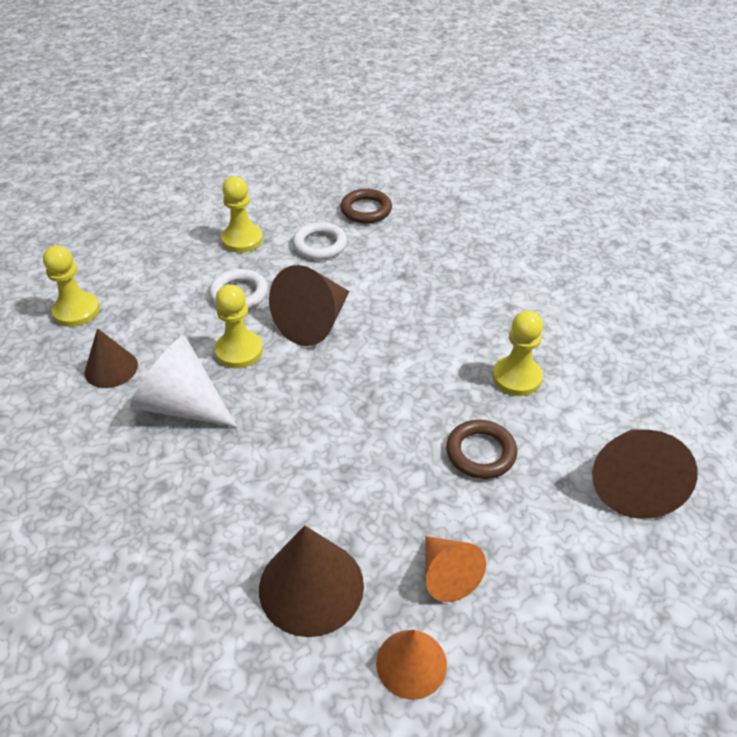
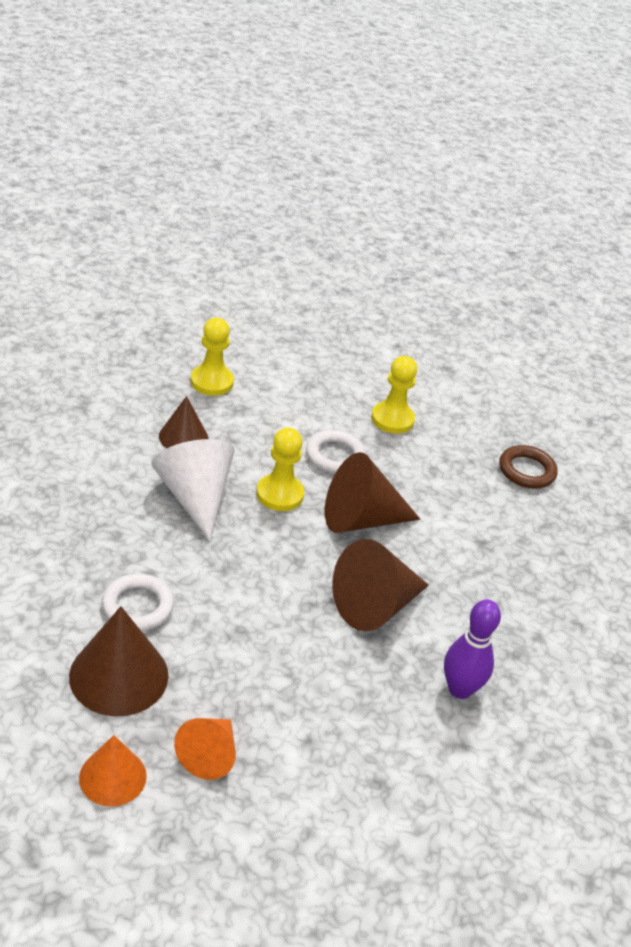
camera: 40 degrees right, 5 degrees down
white ring [293,222,347,260] -> white ring moved to [102,574,174,631]
brown ring [446,420,517,479] -> none
yellow pawn [493,310,543,396] -> purple bowling pin [444,599,501,699]
brown cone [592,429,698,519] -> brown cone moved to [332,539,429,632]

